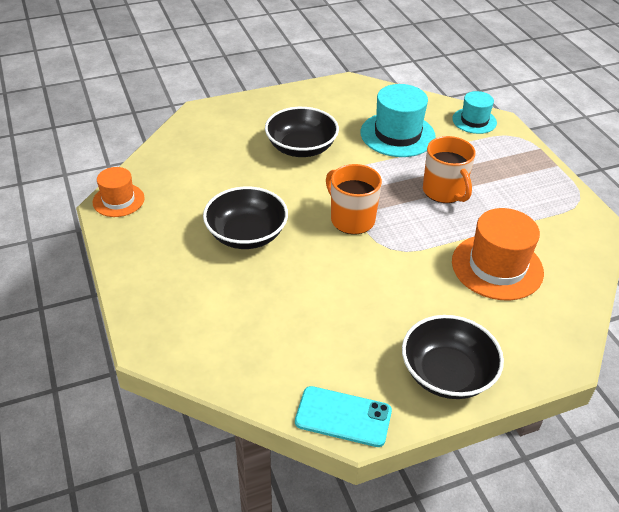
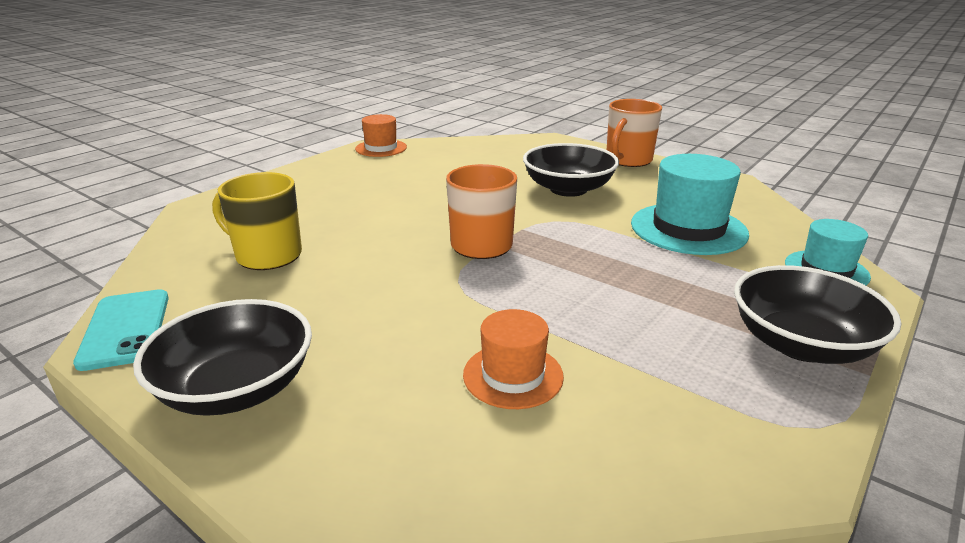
camera: 60 degrees right, 15 degrees down
black bowl [203,186,288,249] -> black bowl moved to [734,265,901,364]
orange mug [423,136,476,203] -> orange mug moved to [607,99,662,167]
orange hat [452,208,544,300] -> orange hat [463,309,564,409], size x0.61
none -> yellow mug [212,172,302,270]

